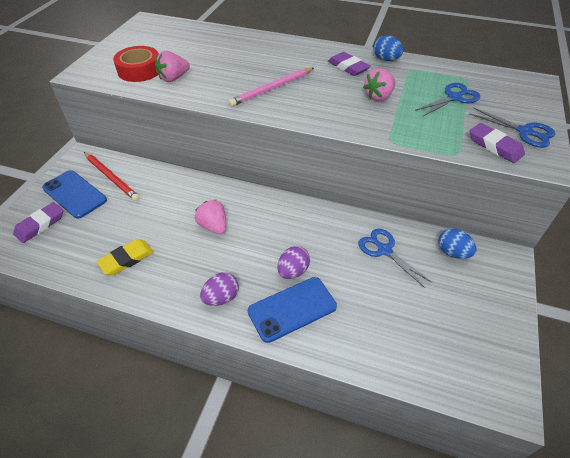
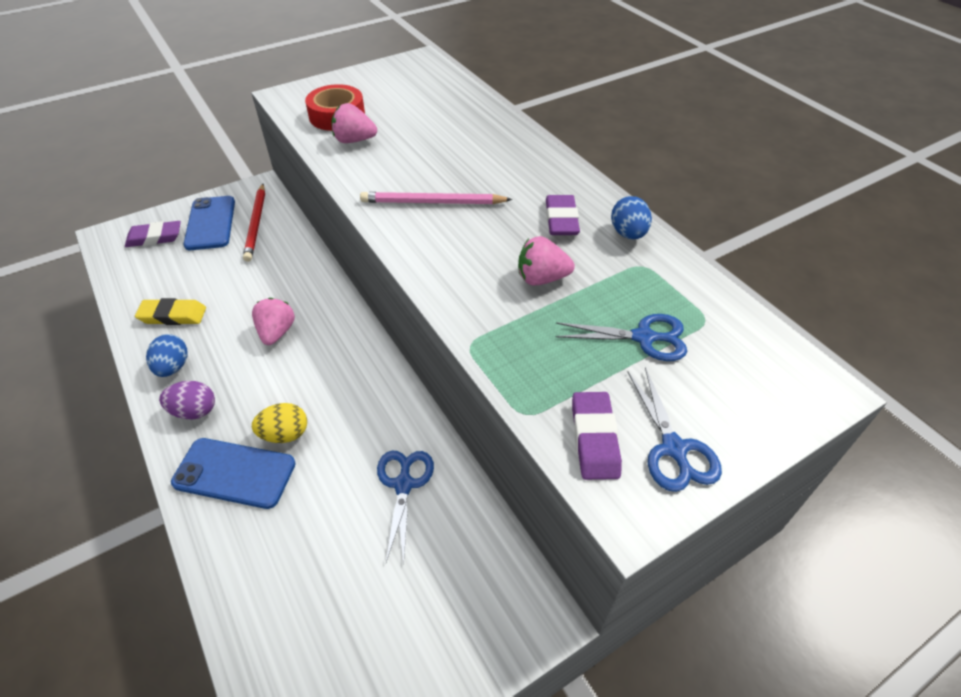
camera: 40 degrees right, 0 degrees up
purple egg [277,246,310,279] -> yellow egg [252,403,307,443]
blue egg [438,228,476,259] -> blue egg moved to [146,334,187,377]

